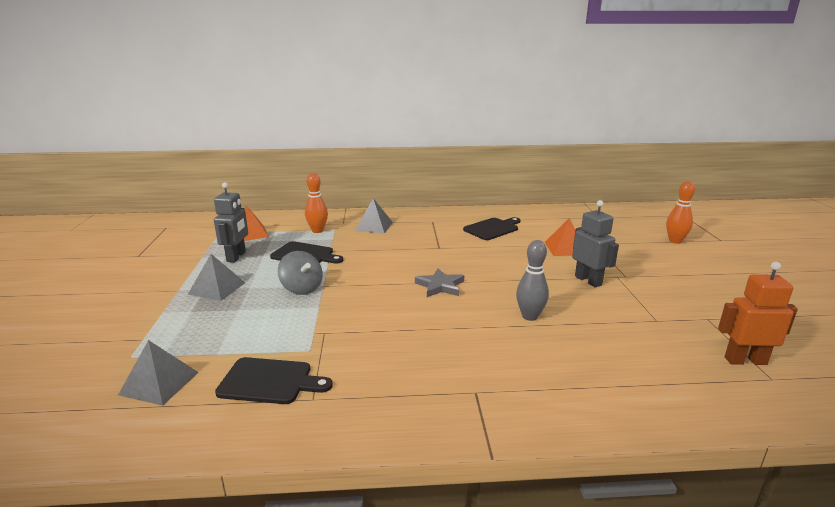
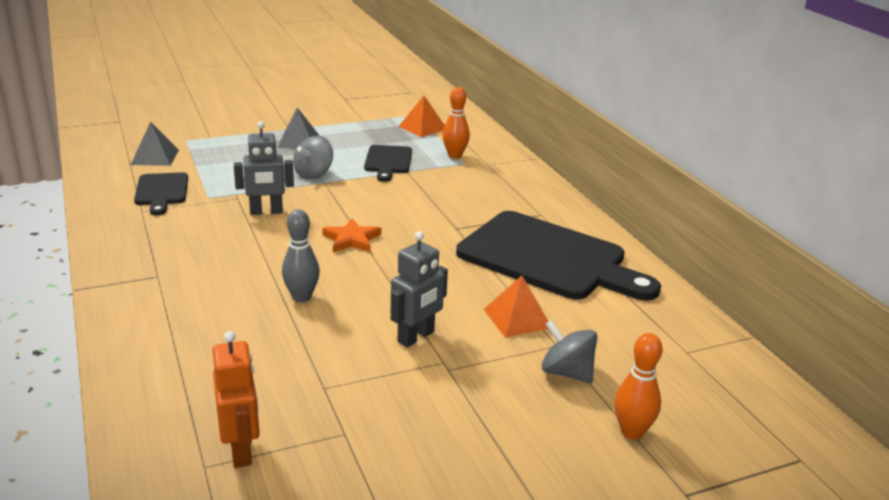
camera: 70 degrees right, 5 degrees up
grey robot [214,182,248,262] -> grey robot moved to [234,121,294,215]
grey pyramid [355,198,393,234] -> none
grey star [415,268,464,297] -> orange star [322,218,381,252]
black cutting board [463,217,520,240] -> black cutting board [456,211,661,301], size x2.05
none -> grey spinning top [542,320,597,383]

